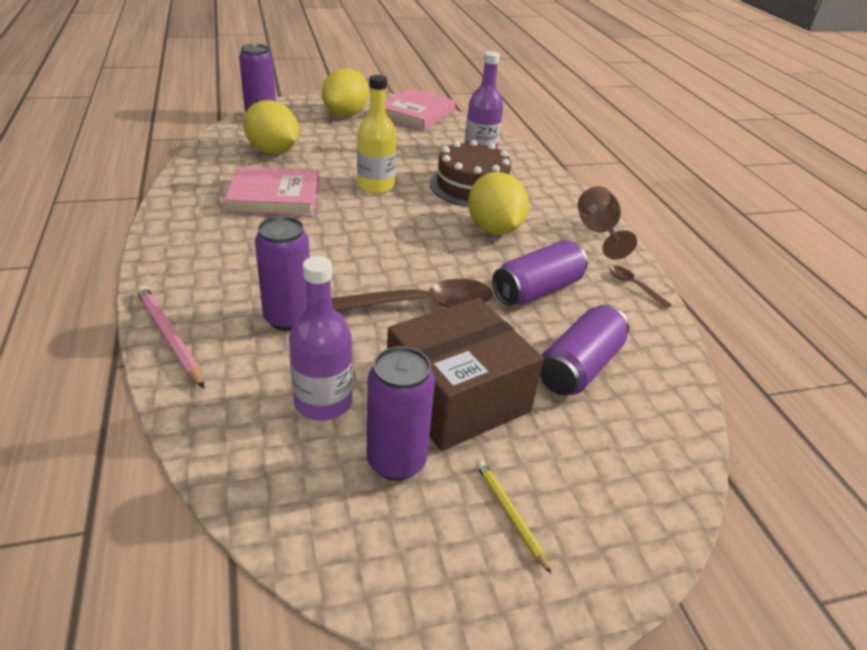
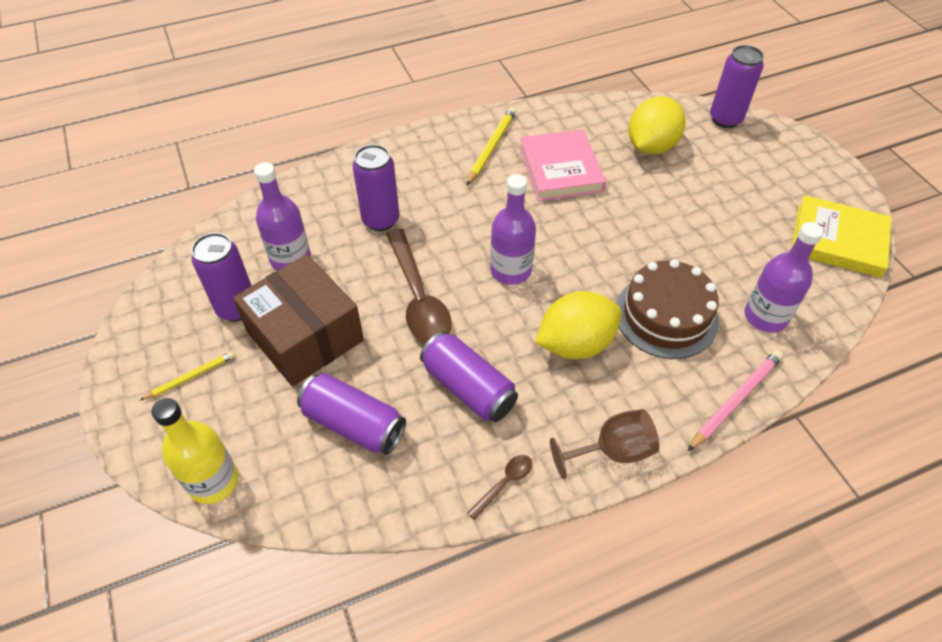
camera: 85 degrees right, 15 degrees up
pink pencil [136,285,205,389] -> pink pencil moved to [688,350,783,451]
yellow lemon [322,68,369,117] -> none
yellow bottle [357,75,397,194] -> yellow bottle moved to [152,398,238,504]
pink book [385,88,455,131] -> yellow book [791,195,891,278]
none -> yellow pencil [466,107,516,186]
none -> purple bottle [490,174,536,285]

